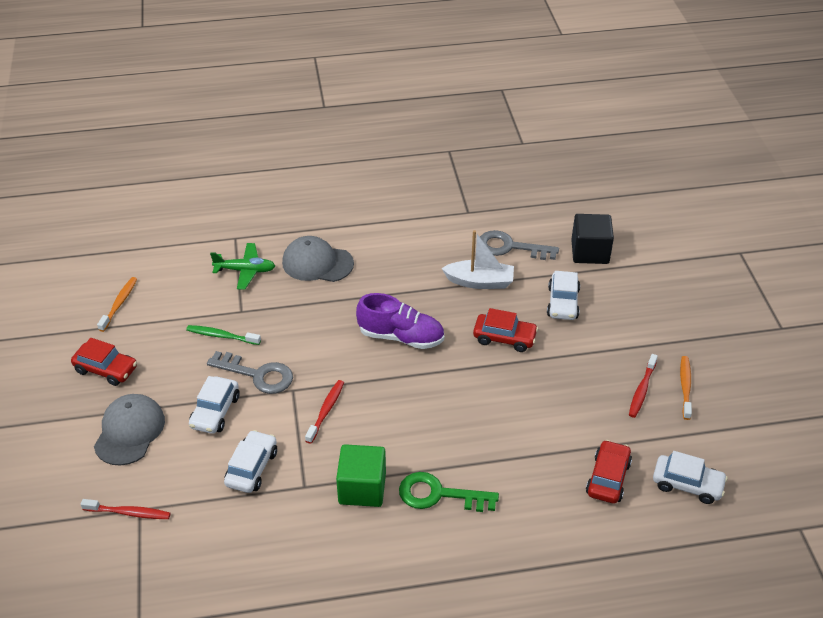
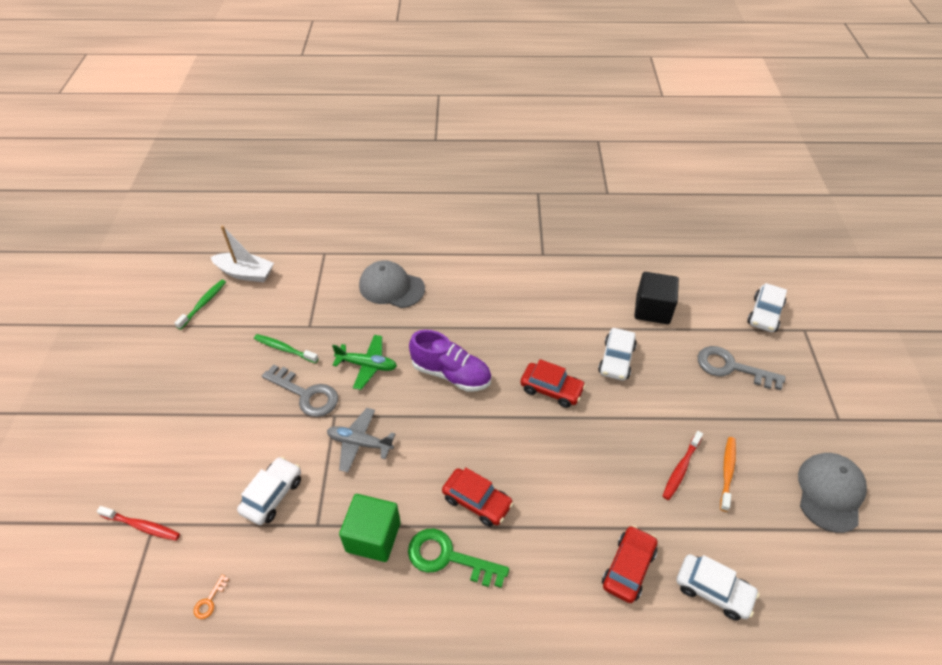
camera: 10 degrees right, 5 degrees up
red car [71,338,137,386] -> red car moved to [442,468,514,527]
grey cap [94,394,165,466] -> grey cap moved to [798,453,867,533]
orange toothbrush [97,277,137,332] -> green toothbrush [174,280,226,330]
white car [189,376,239,434] -> white car moved to [747,283,787,332]
green plane [210,243,275,290] -> green plane moved to [332,335,397,390]
red toothbrush [305,380,344,444] -> grey plane [327,408,395,472]
white boat [441,230,514,289] -> white boat moved to [211,226,274,282]
grey key [480,230,559,260] -> grey key moved to [698,346,785,390]
none -> orange key [194,575,229,619]

